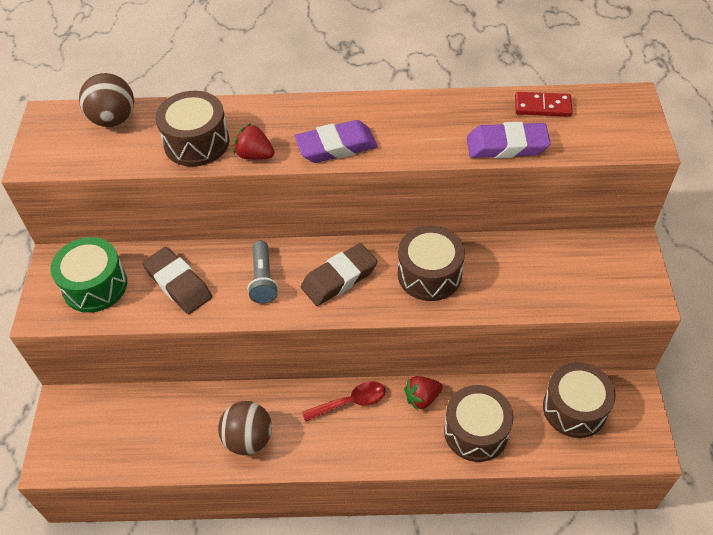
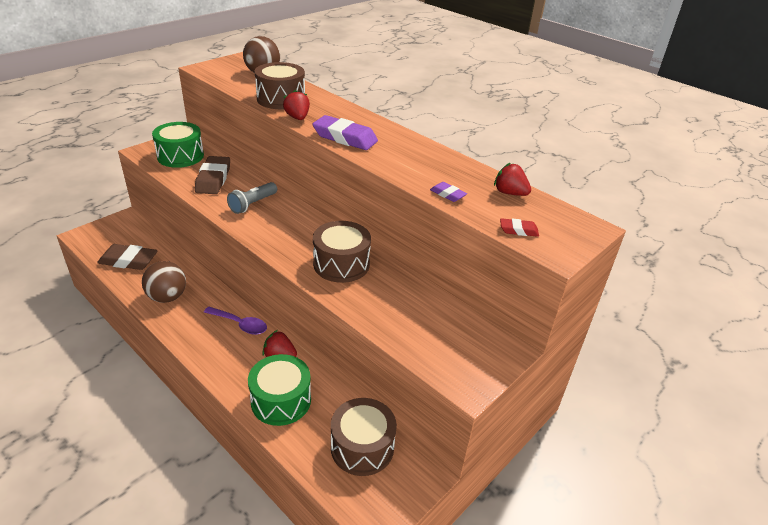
camera: 40 degrees right, 15 degrees down
brown eraser [301,243,378,306] -> brown eraser moved to [97,244,158,270]
red spoon [302,381,386,422] -> purple spoon [204,307,267,335]
brown drum [444,385,513,462] -> green drum [248,354,311,426]
purple eraser [467,122,551,159] -> purple eraser [430,182,467,202], size x0.51
red domino [515,92,573,117] -> red strawberry [494,163,531,196]
none -> red eraser [500,218,539,237]

